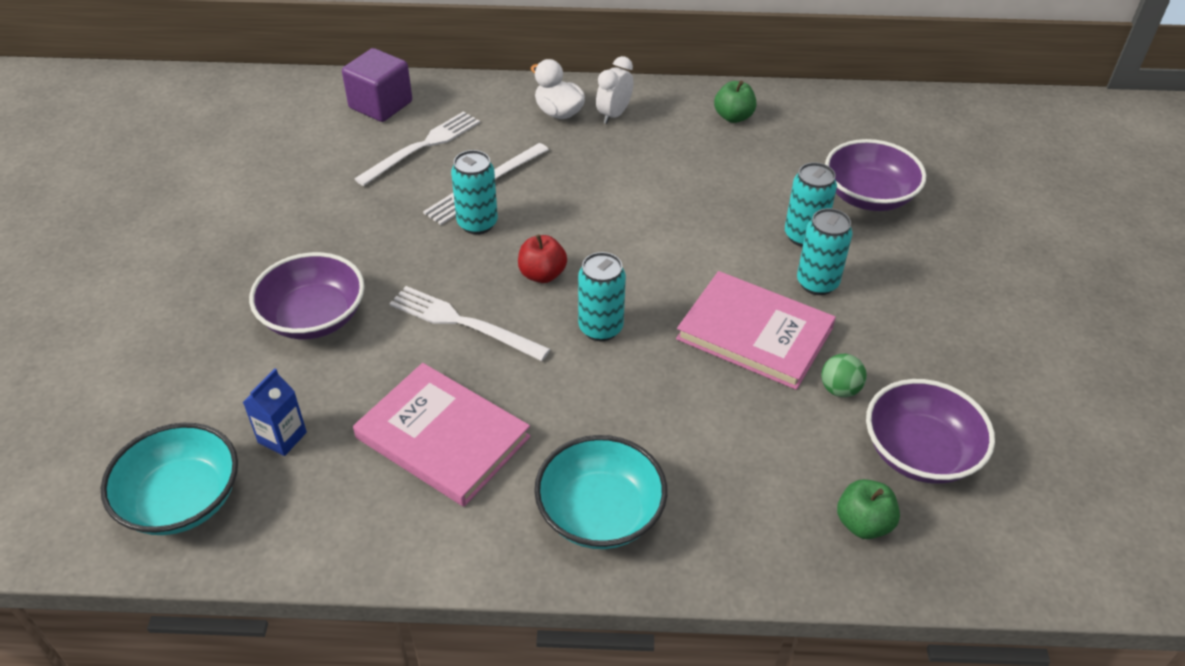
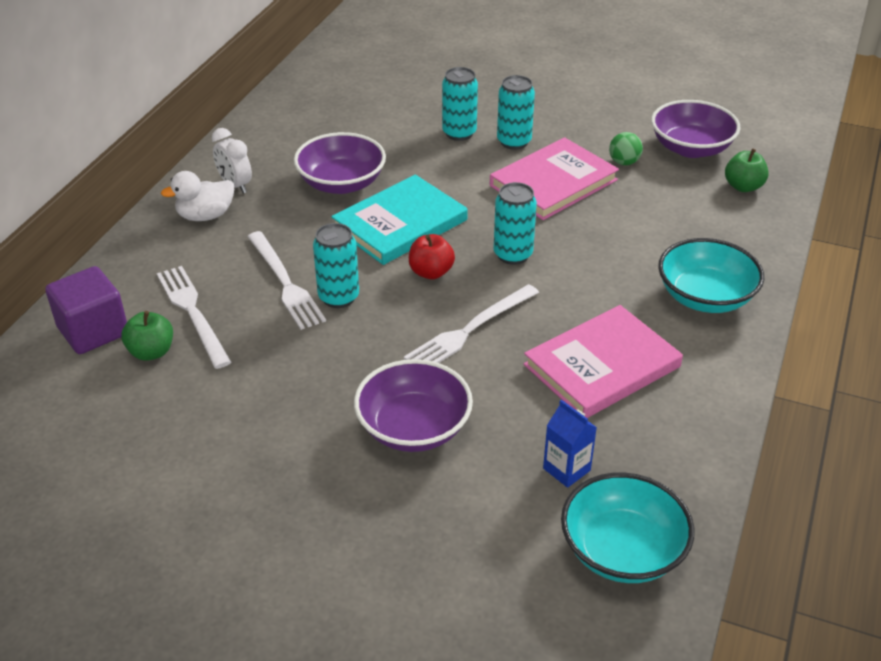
camera: 70 degrees left, 5 degrees down
green apple [714,81,756,123] -> green apple moved to [121,311,173,361]
purple bowl [825,139,926,211] -> purple bowl moved to [294,132,386,194]
none -> turquoise book [331,175,468,265]

